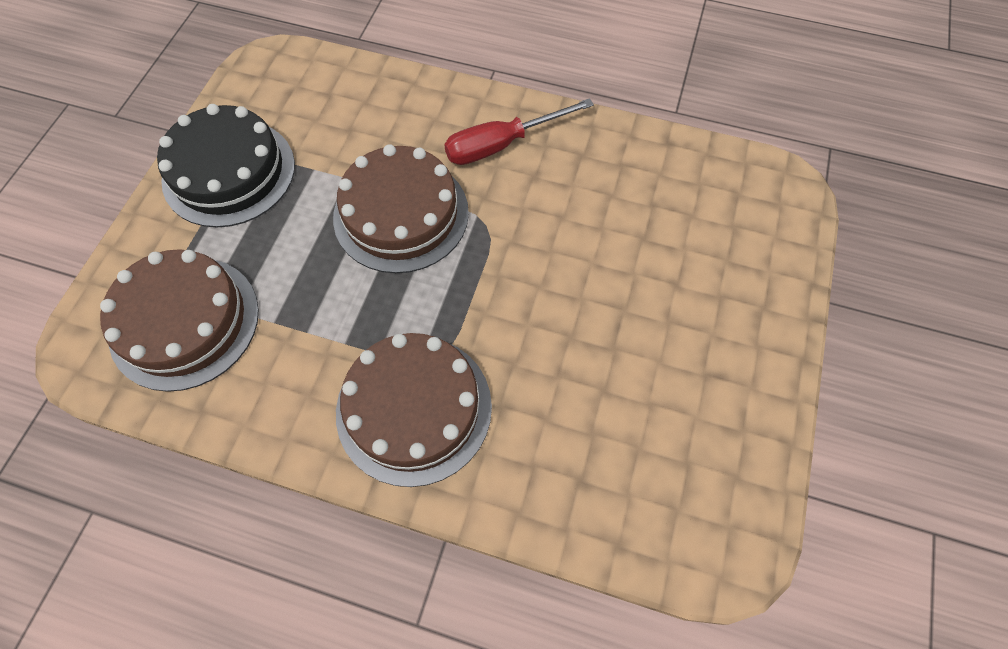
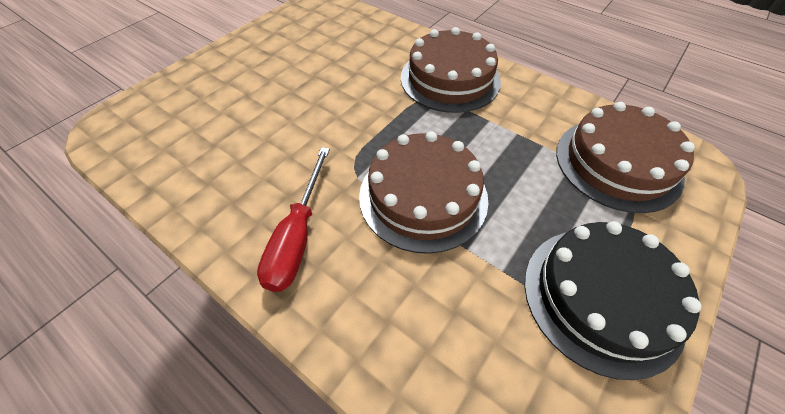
camera: 160 degrees left, 10 degrees down
red screwdriver [444,98,594,165] -> red screwdriver turned 105 degrees clockwise [257,147,330,292]

